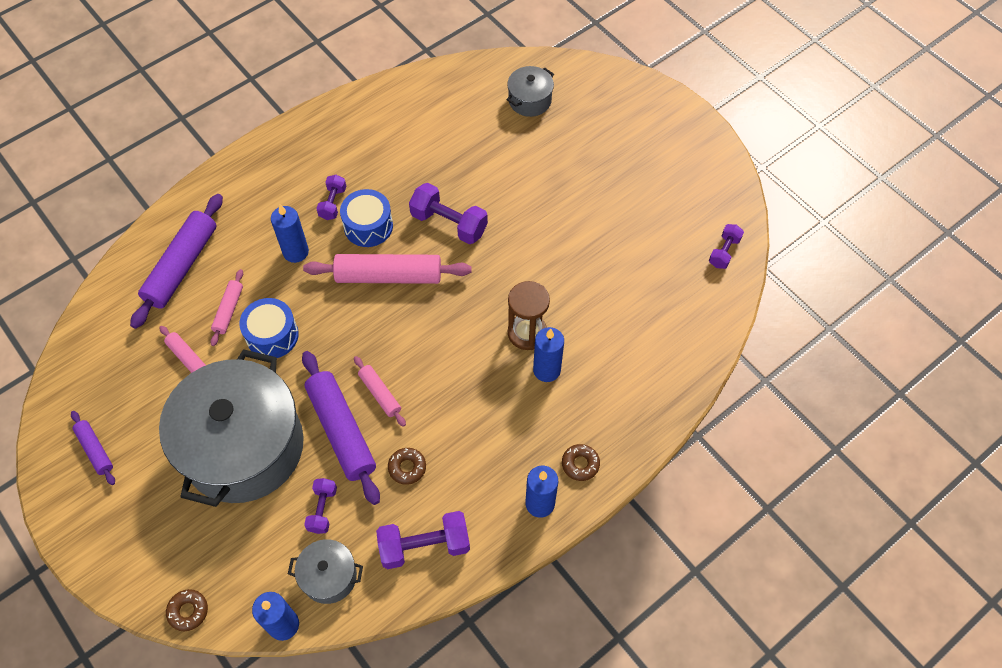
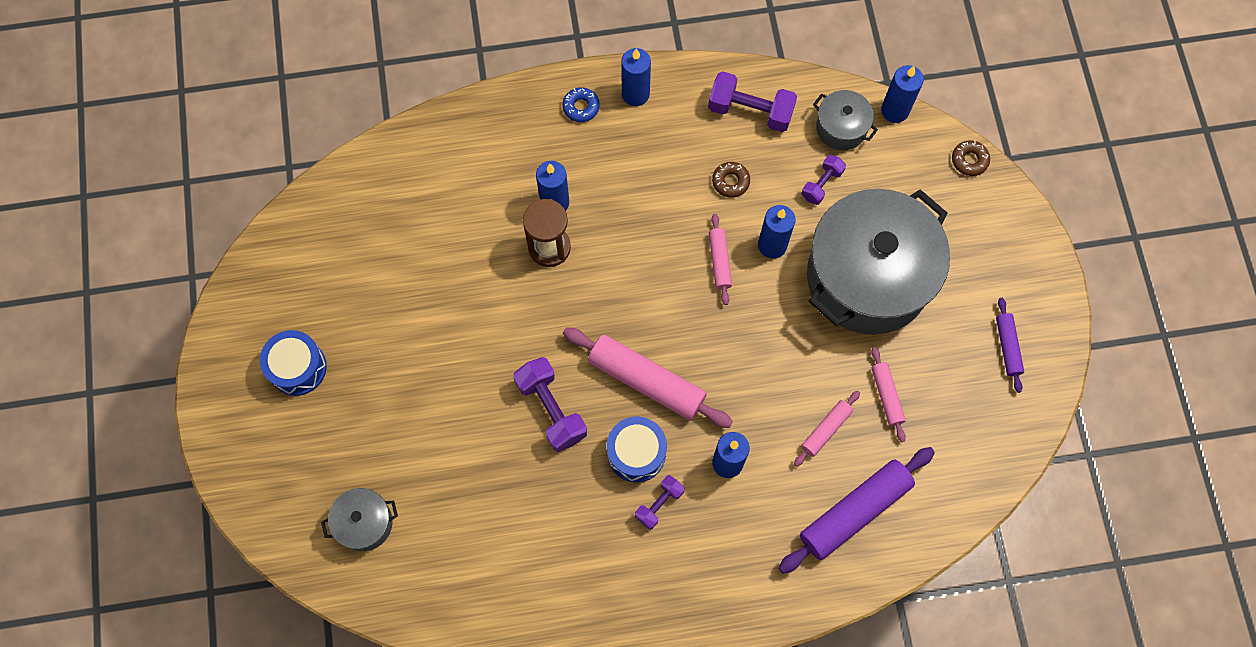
camera: 150 degrees left, 10 degrees up
blue drum [239,298,299,358] -> blue drum moved to [260,330,327,396]
purple rolling pin [302,351,380,505] -> blue candle [758,205,796,259]
brown donut [562,444,600,481] -> blue donut [562,87,600,122]
purple dumbbell [709,224,744,269] -> none

